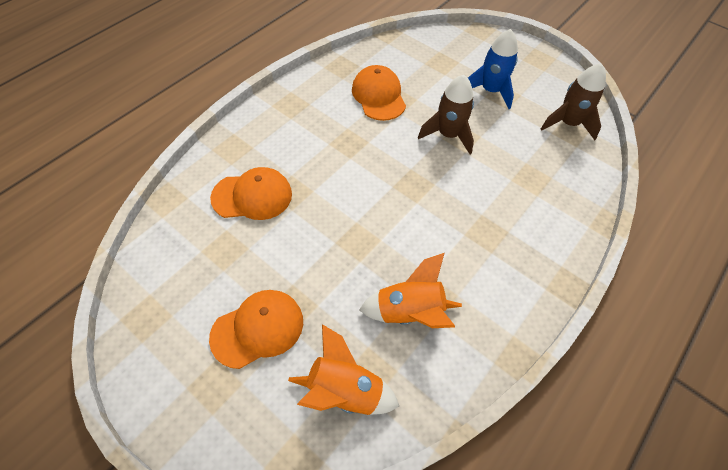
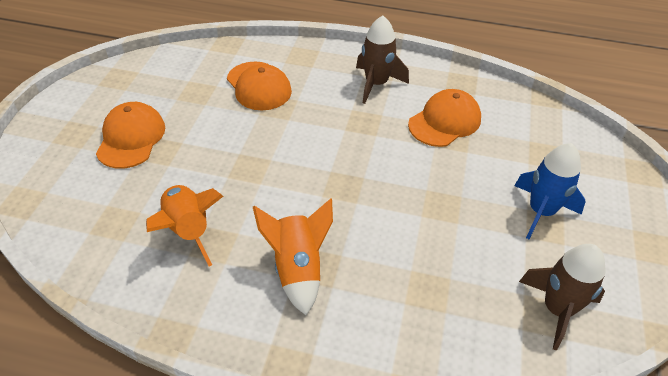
camera: 65 degrees right, 10 degrees down
orange cap [209,290,303,369] -> orange cap turned 120 degrees counterclockwise [96,102,165,169]
orange rocket [288,324,399,415] -> orange rocket moved to [253,199,333,315]
brown rocket [418,75,474,154] -> brown rocket moved to [356,16,409,104]

